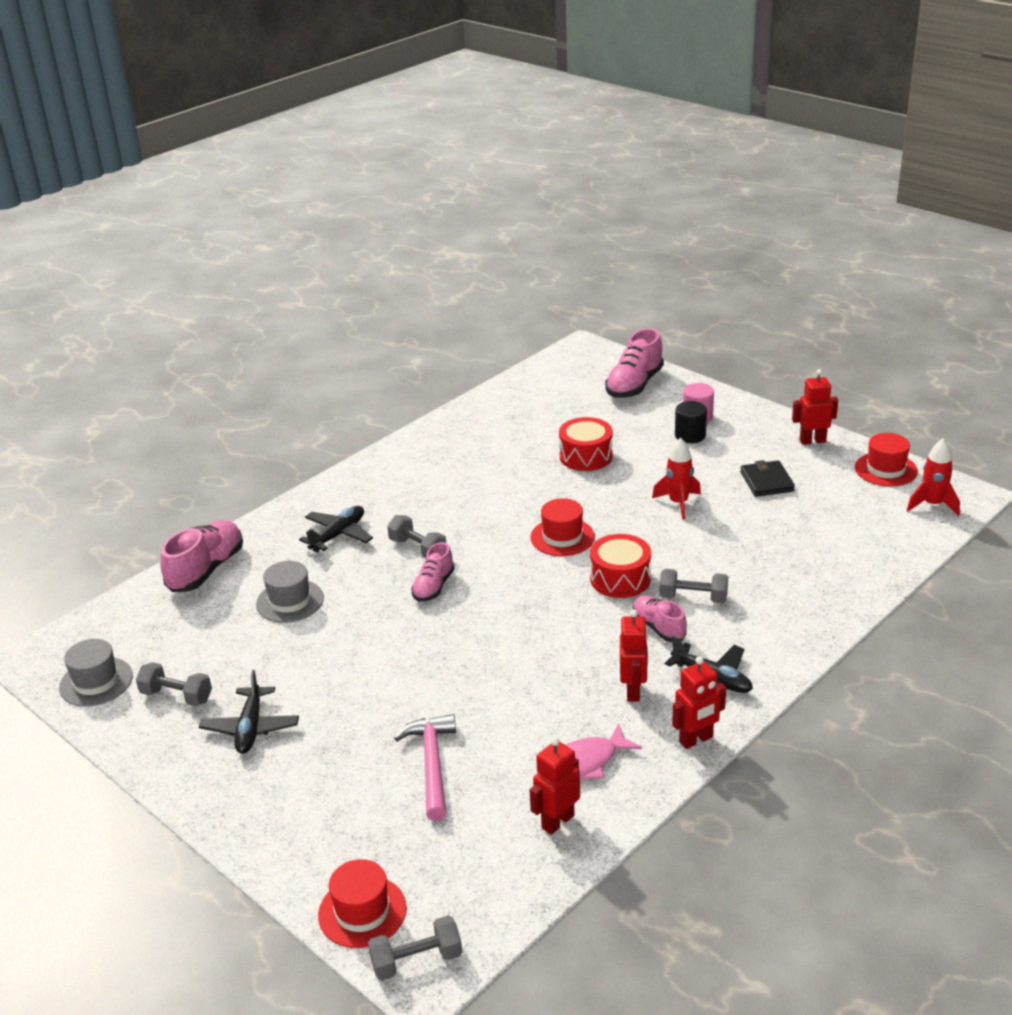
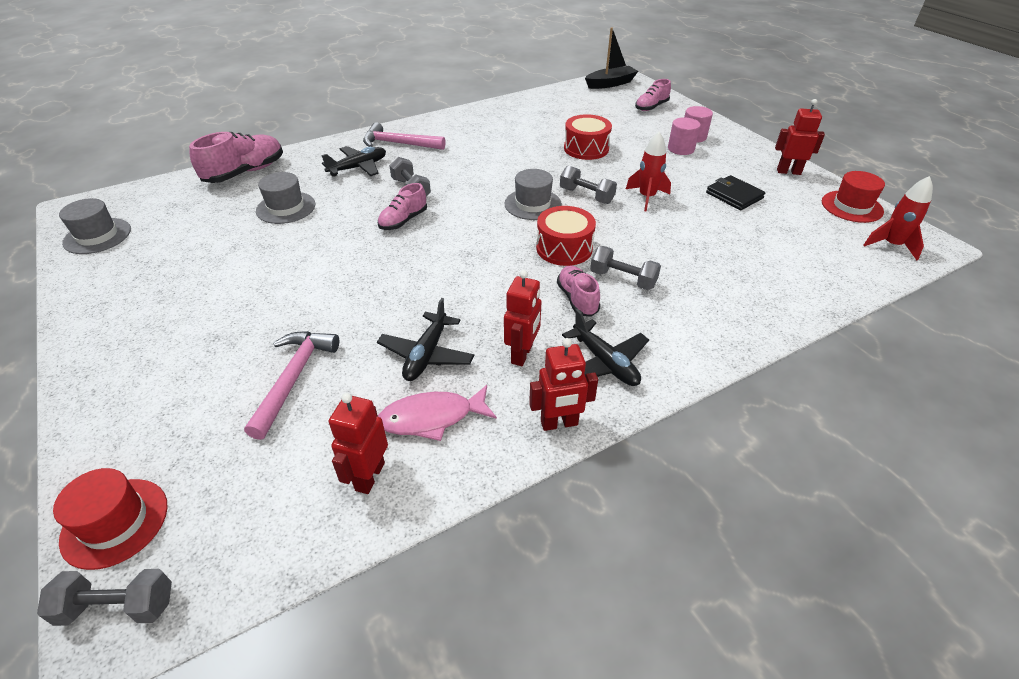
camera: 15 degrees right, 10 degrees up
grey dumbbell [136,662,212,706] -> grey dumbbell moved to [560,166,617,204]
black plane [199,670,299,754] -> black plane moved to [377,298,475,381]
red hat [530,498,595,556] -> grey hat [505,169,562,220]
red robot [530,737,580,835] -> red robot turned 45 degrees counterclockwise [329,393,388,494]
pink shoe [605,328,664,398] -> pink shoe [635,79,671,111], size x0.62
black cylinder [675,401,707,443] -> pink cylinder [668,117,701,155]
black wallet [740,460,795,497] -> black wallet turned 45 degrees counterclockwise [706,175,765,210]
none -> pink hammer [363,122,446,150]
none -> black boat [585,28,638,89]

